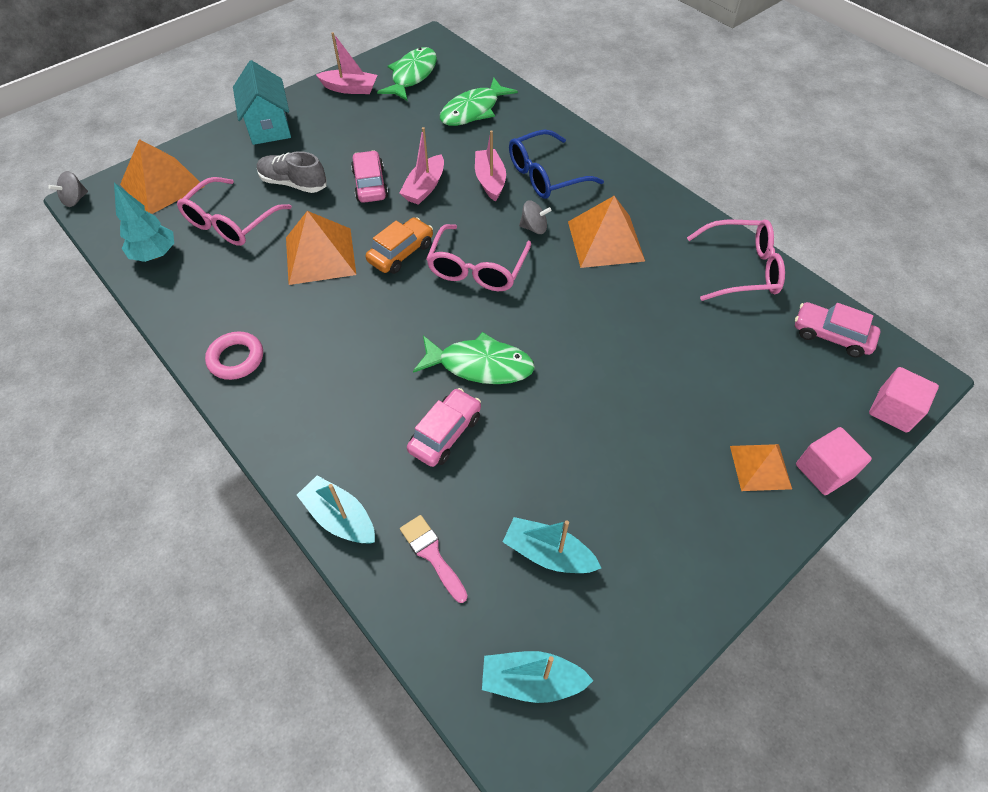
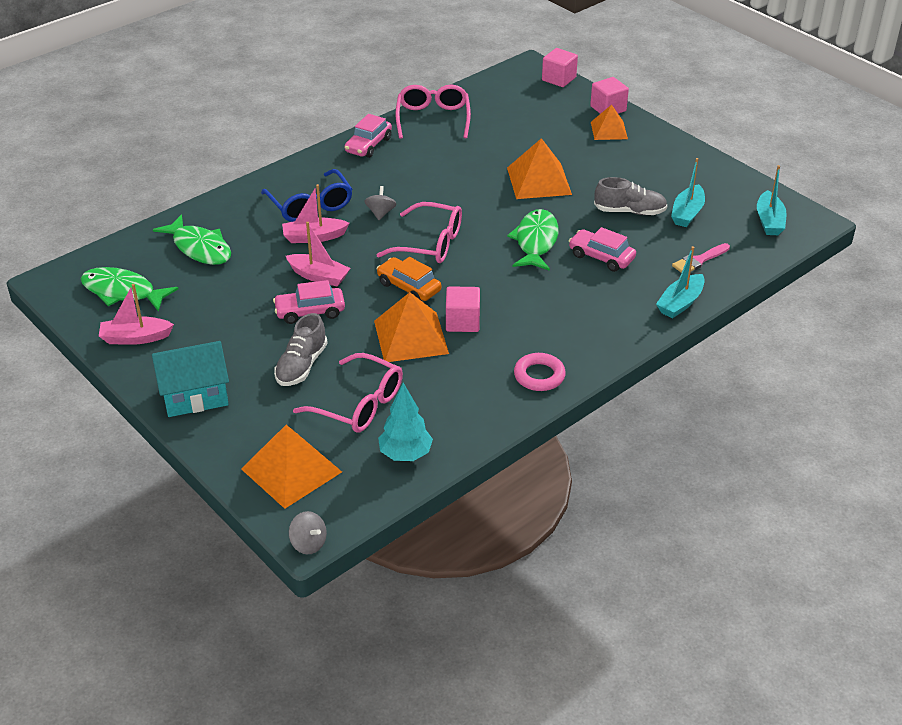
camera: 90 degrees left, 15 degrees down
pink boat [316,32,377,94] -> pink boat turned 105 degrees counterclockwise [99,284,174,345]
orange pyramid [568,196,645,268] -> orange pyramid moved to [507,138,572,199]
pink car [795,302,881,358] -> pink car moved to [345,114,392,158]
none -> pink cube [446,286,480,332]
none -> grey shoe [594,177,667,215]

